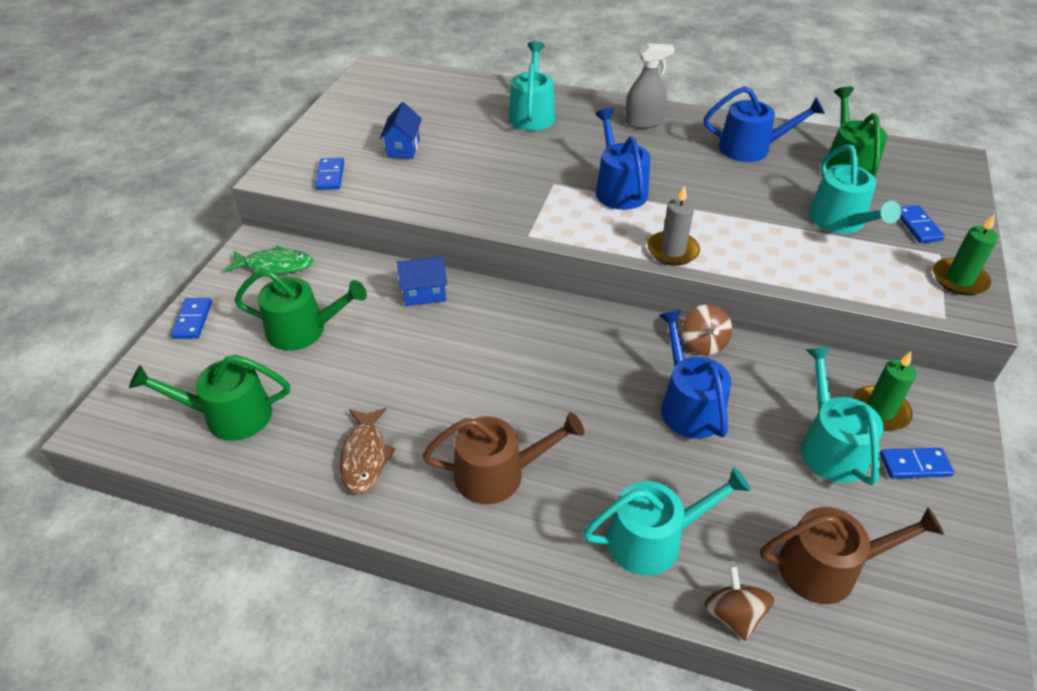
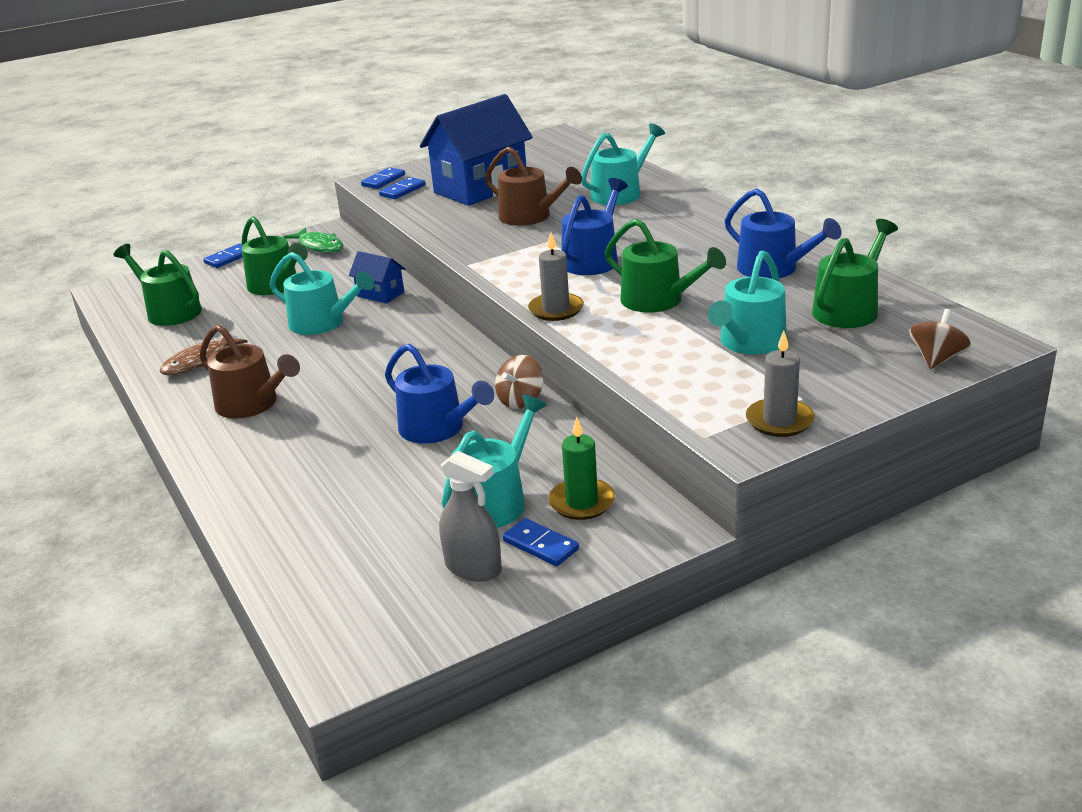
camera: 45 degrees right, 15 degrees down
blue house [380,102,422,159] -> blue house [420,94,533,206], size x2.16
turquoise watering can [583,467,751,576] -> turquoise watering can moved to [269,252,374,335]
grey spray bottle [625,43,675,129] -> grey spray bottle moved to [439,451,502,582]
blue watering can [659,310,731,439] -> blue watering can turned 105 degrees clockwise [385,344,494,444]
brown spinning top [704,565,774,641] -> brown spinning top moved to [909,309,971,369]
brown watering can [760,507,944,604] -> brown watering can moved to [485,146,582,226]
blue domino [900,205,945,243] -> blue domino moved to [361,167,405,189]
green candle [933,213,998,295] -> grey candle [746,331,815,437]
none -> green watering can [605,219,726,312]

